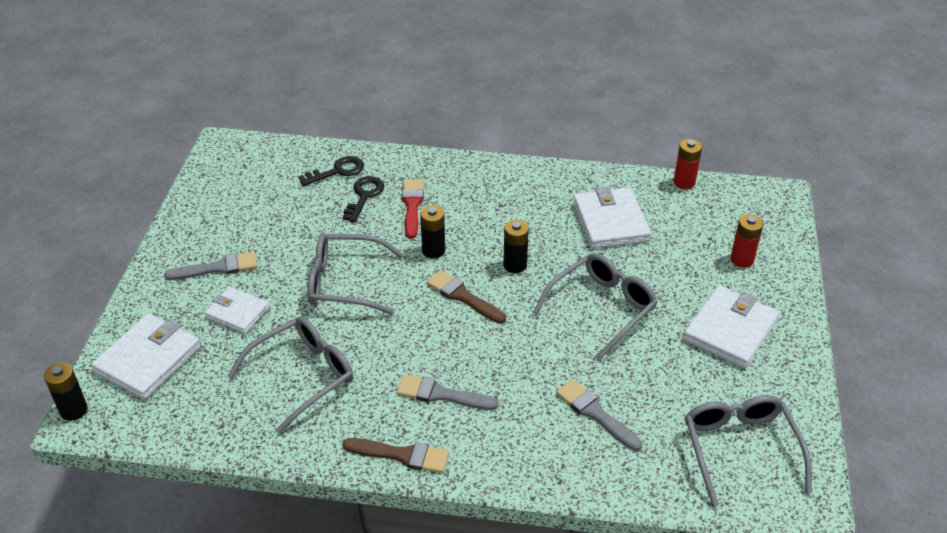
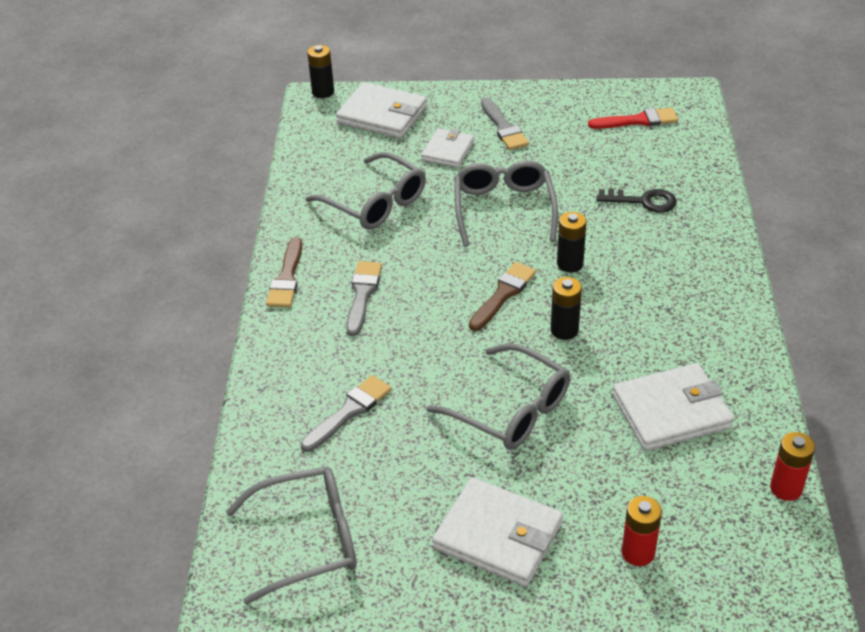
camera: 85 degrees right, 0 degrees up
black key [298,156,364,186] -> none
red brush [402,179,424,239] -> red brush moved to [588,108,678,129]

